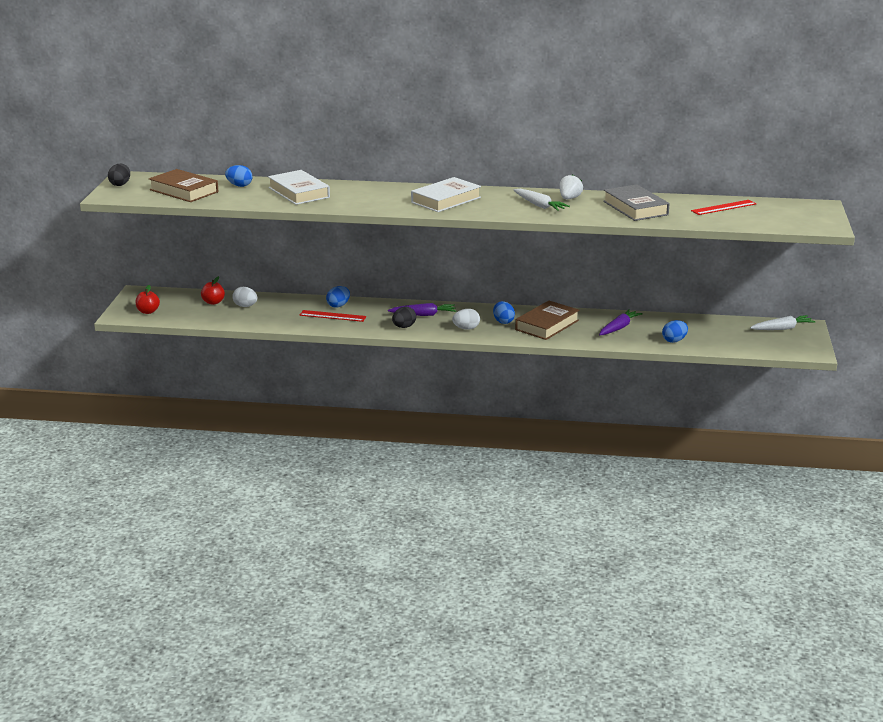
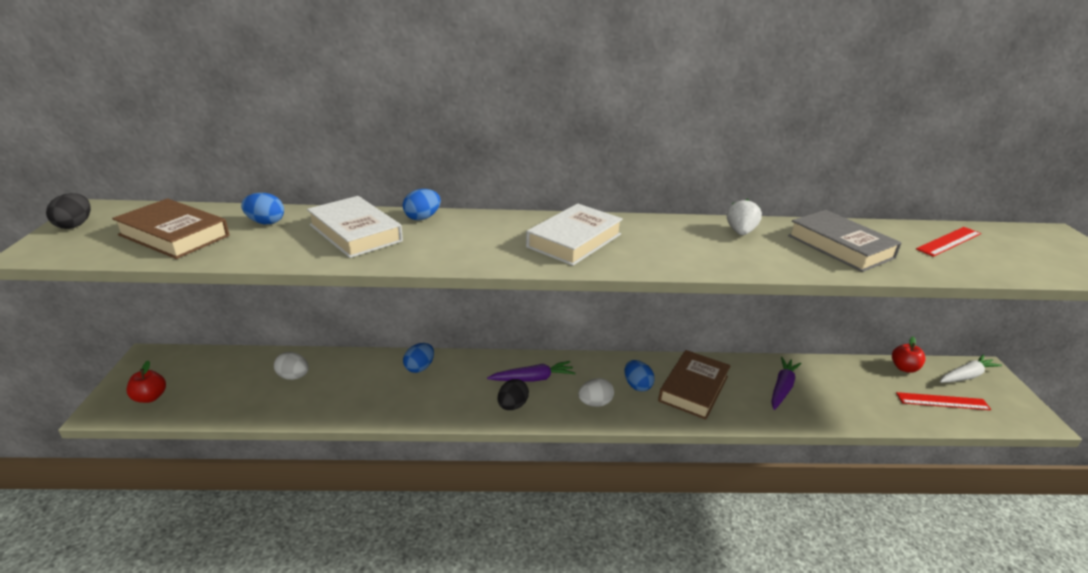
camera: 10 degrees left, 5 degrees up
red apple [201,276,225,305] -> red apple moved to [892,337,925,373]
red ruler [300,310,366,322] -> red ruler moved to [896,392,991,410]
white carrot [514,189,570,211] -> none
blue egg [662,320,688,343] -> blue egg moved to [403,189,441,220]

